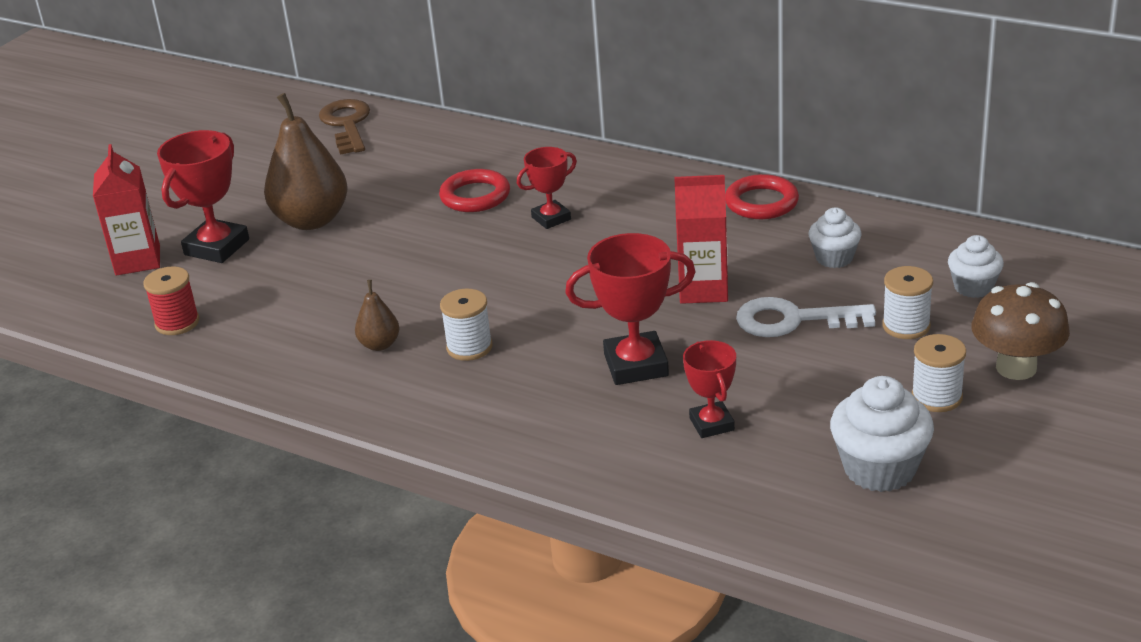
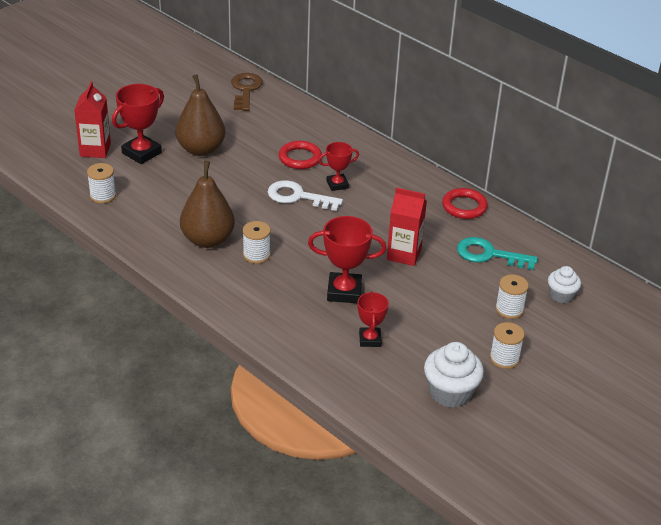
camera: 10 degrees right, 5 degrees up
red spool [144,266,199,335] -> white spool [87,163,116,204]
brown pear [355,280,400,351] -> brown pear [180,161,235,248], size x2.08
white key [736,297,876,337] -> white key moved to [268,180,343,211]
white cupcake [809,207,861,268] -> turquoise key [457,237,538,270]
brown mushroom [971,282,1070,380] -> none

